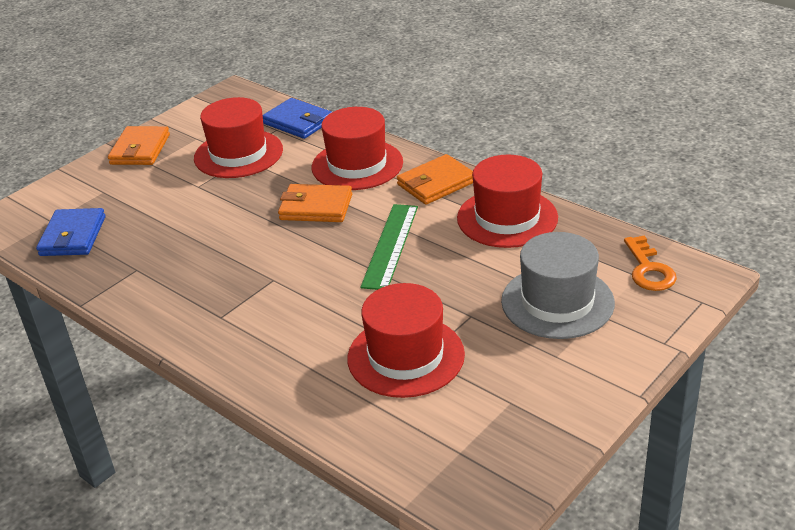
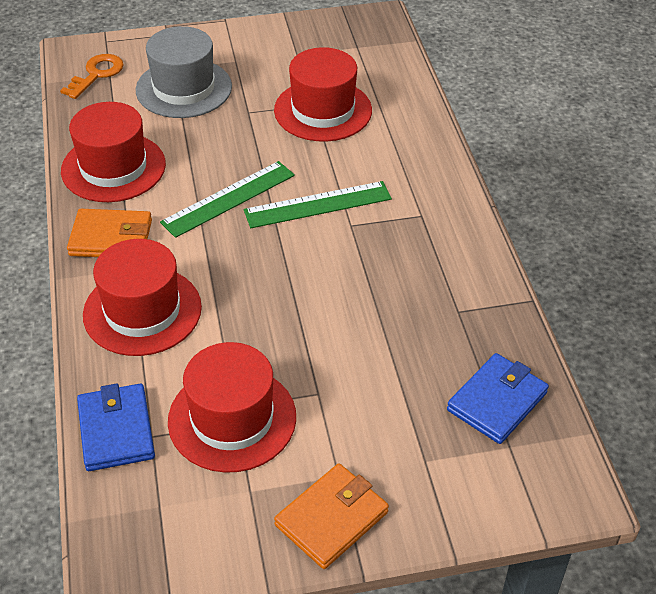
camera: 145 degrees left, 10 degrees up
orange wallet [278,184,352,222] -> none
none -> green ruler [244,181,392,228]

